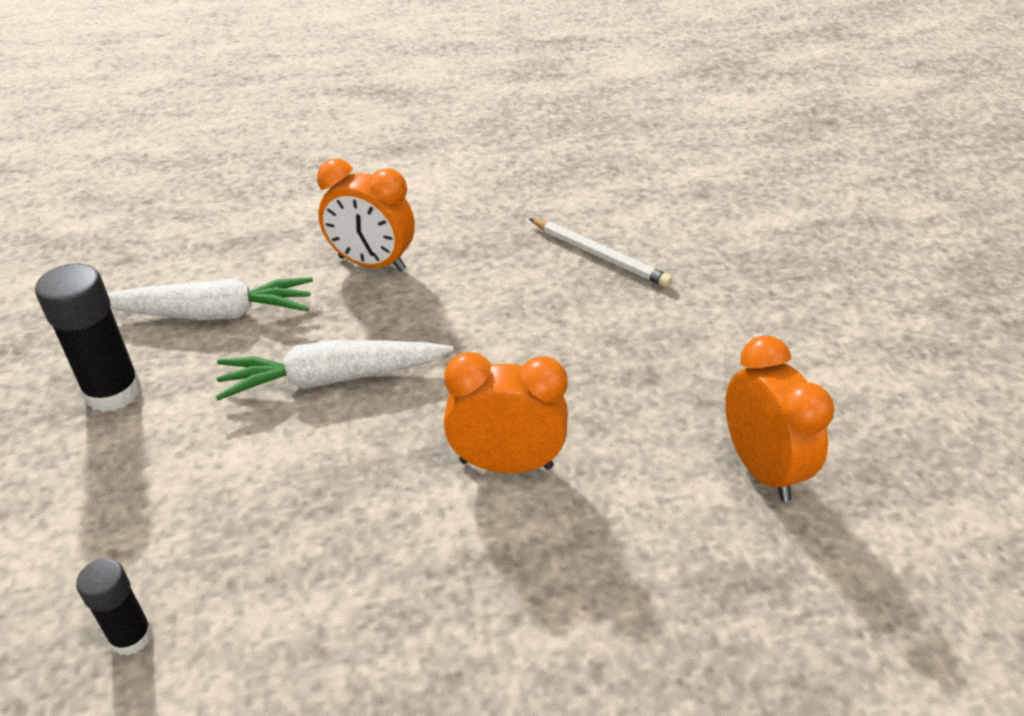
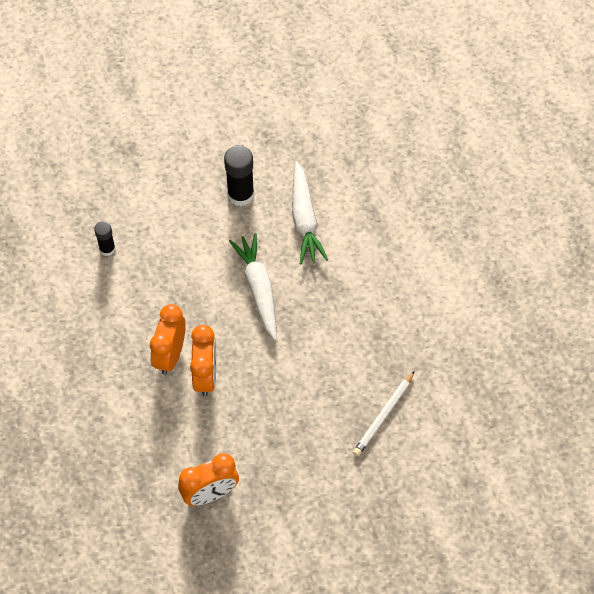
camera: 85 degrees right, 20 degrees up
orange clock [317,159,415,272] -> orange clock moved to [150,304,186,375]

